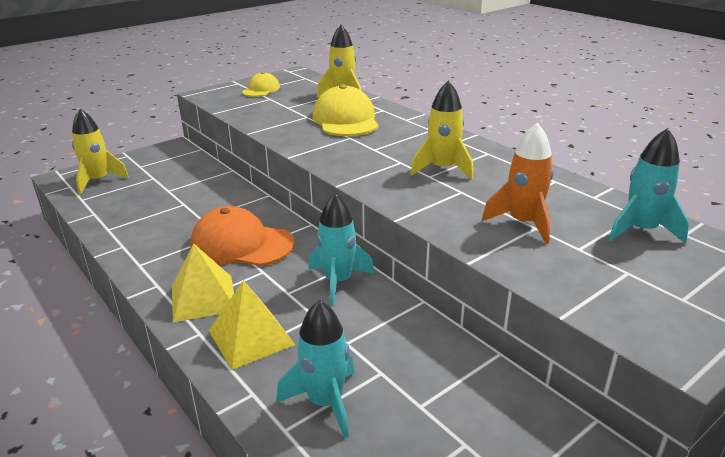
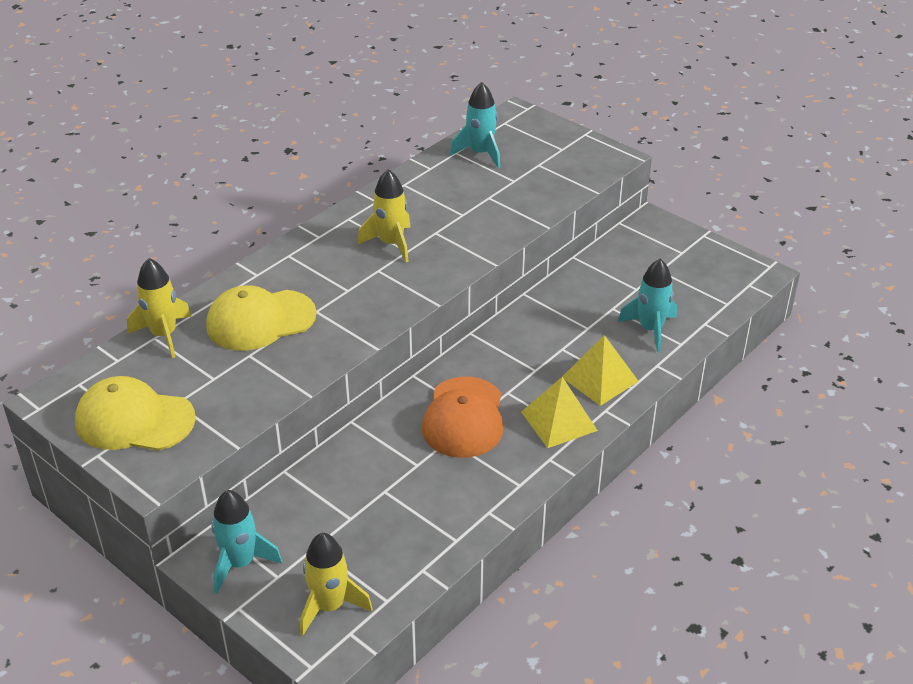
camera: 100 degrees left, 10 degrees up
yellow cap [242,72,280,97] -> yellow cap [75,376,196,451], size x1.75
turquoise rocket [309,193,374,306] -> turquoise rocket moved to [211,490,282,593]
orange rocket [482,122,554,244] -> none

